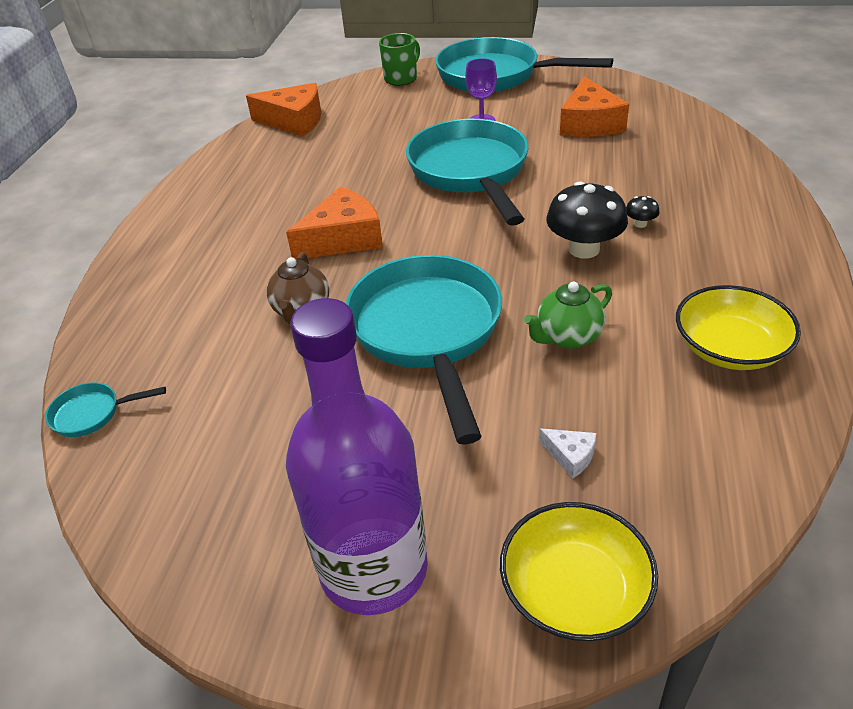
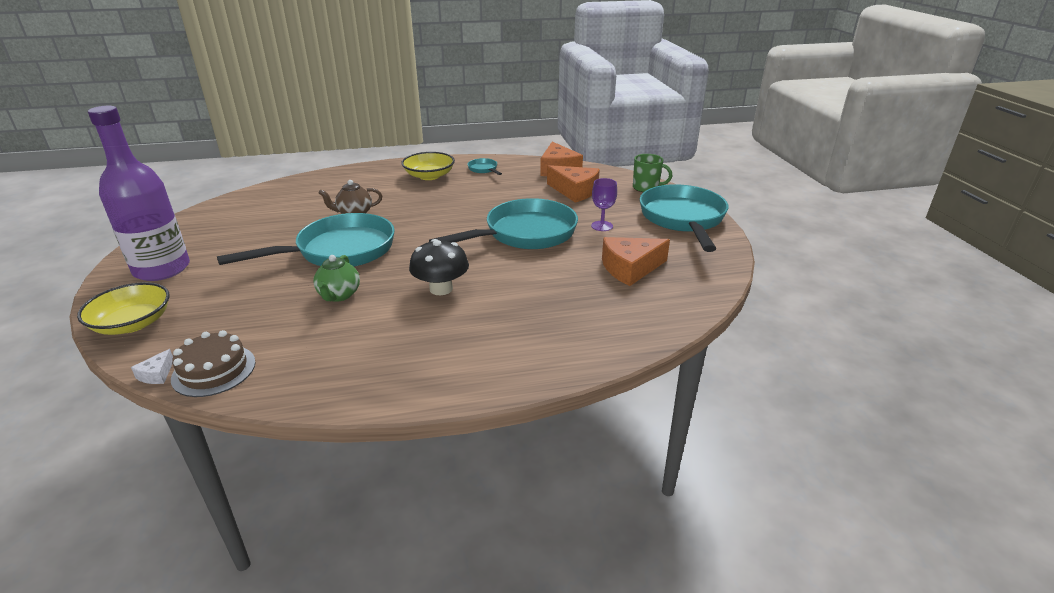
camera: 65 degrees right, 10 degrees down
turquoise pan [45,382,166,437] -> turquoise pan moved to [467,158,502,175]
orange cheese [286,187,383,259] -> orange cheese moved to [547,165,600,203]
green teapot [524,282,612,349] -> green teapot turned 120 degrees counterclockwise [313,255,360,302]
white cheese [539,428,596,479] -> white cheese moved to [131,349,173,384]
black mushroom [626,196,660,228] -> none
yellow bowl [676,285,801,370] -> yellow bowl moved to [401,152,455,180]
none -> brown cake [171,330,256,397]

